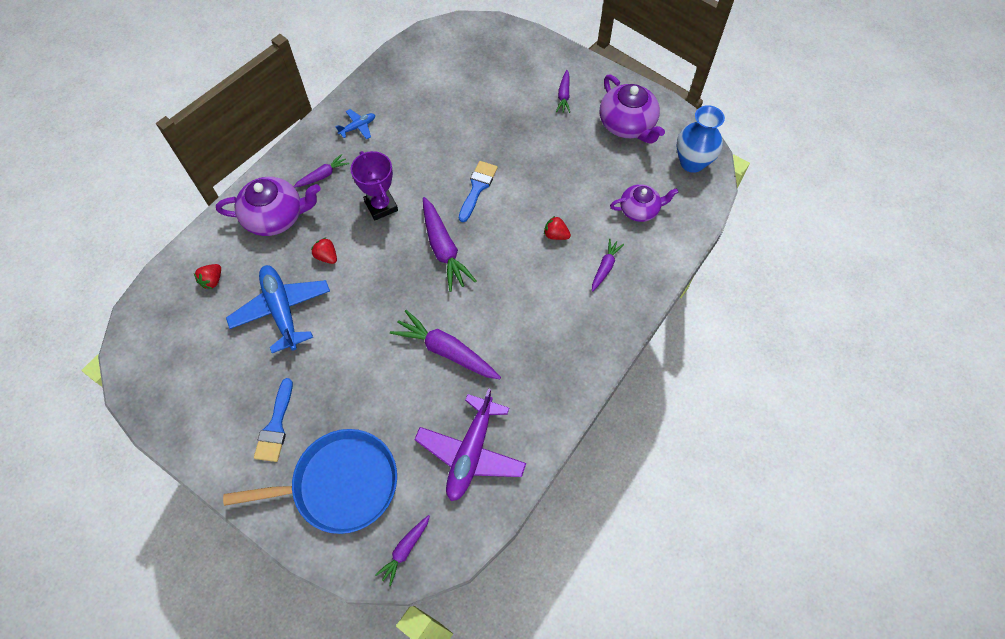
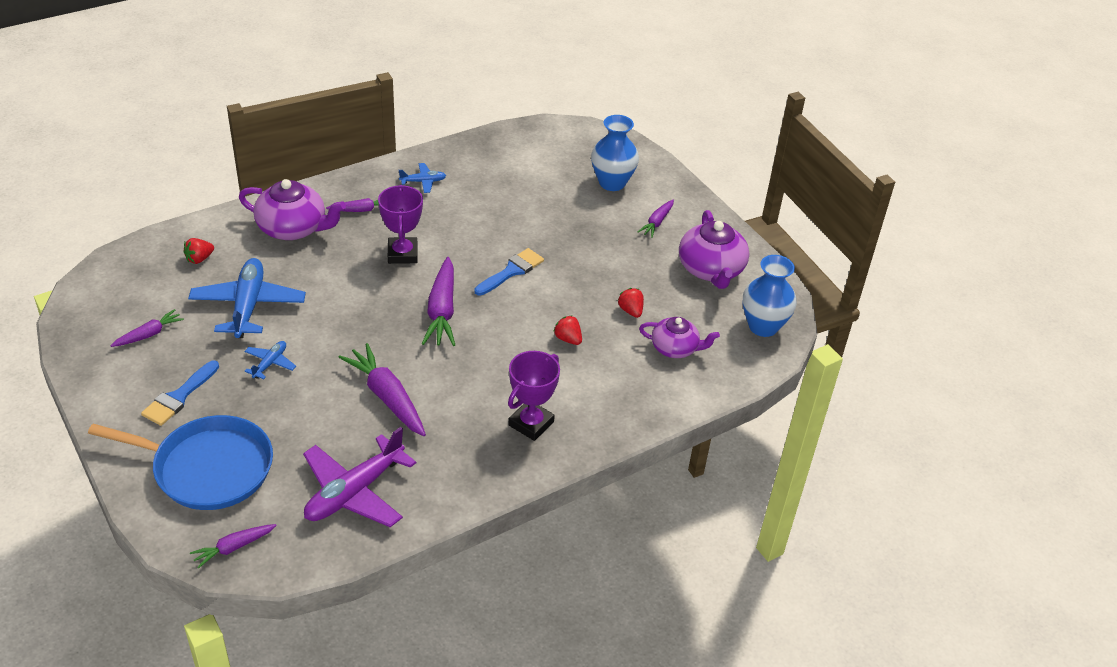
camera: 20 degrees right, 20 degrees down
red strawberry [311,238,337,264] -> red strawberry moved to [618,288,644,318]
purple carrot [592,239,624,292] -> purple carrot moved to [111,309,184,347]
none -> blue plane [244,341,296,379]
none -> purple trophy [508,351,560,441]
none -> blue vase [591,115,639,191]

